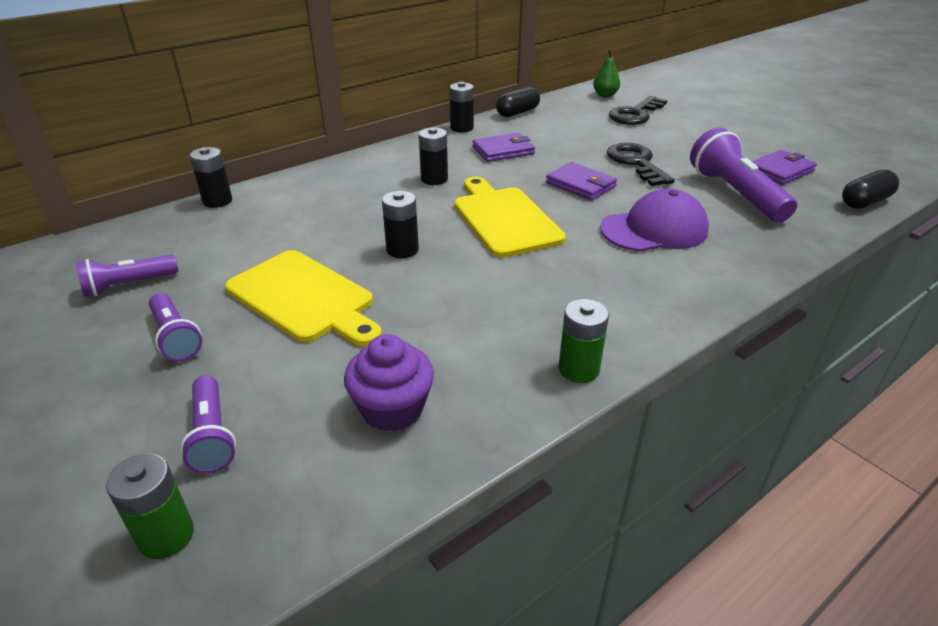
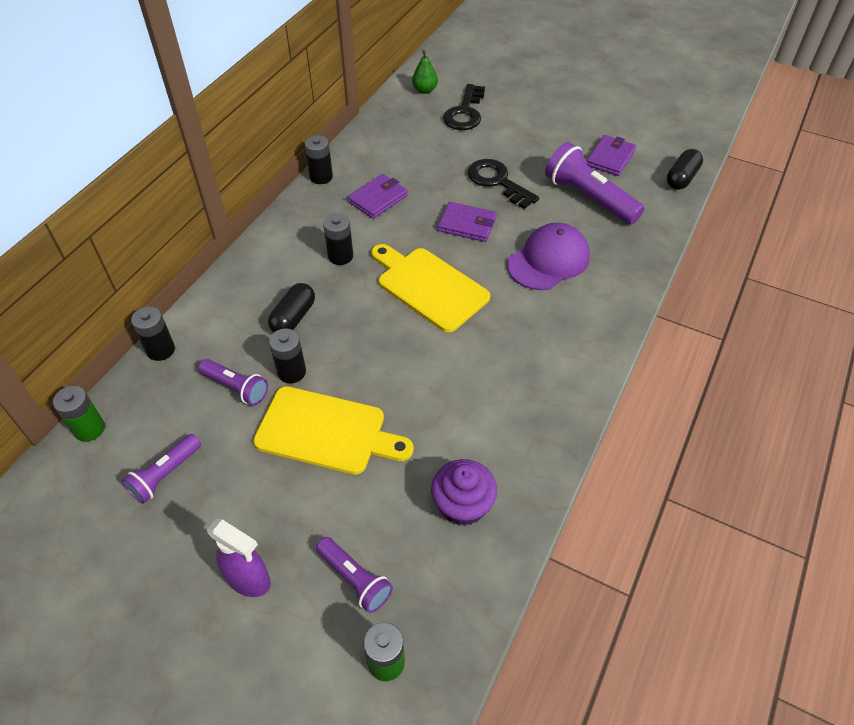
camera: 25 degrees left, 15 degrees up
purple flashlight [149,293,202,361] -> purple flashlight moved to [198,359,268,406]
black battery [382,191,419,258] -> black battery moved to [269,328,306,383]
black capsule [496,87,540,117] -> black capsule moved to [268,283,315,332]
green battery [559,299,609,383] -> green battery moved to [53,386,105,442]
none -> purple spray bottle [207,519,271,597]

